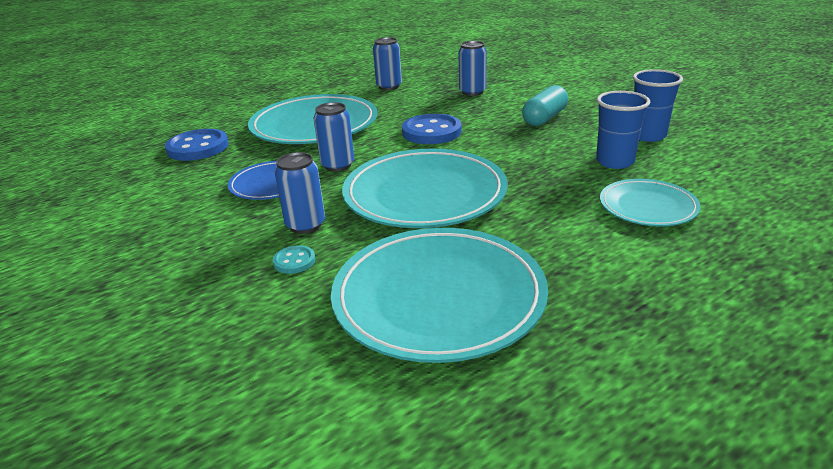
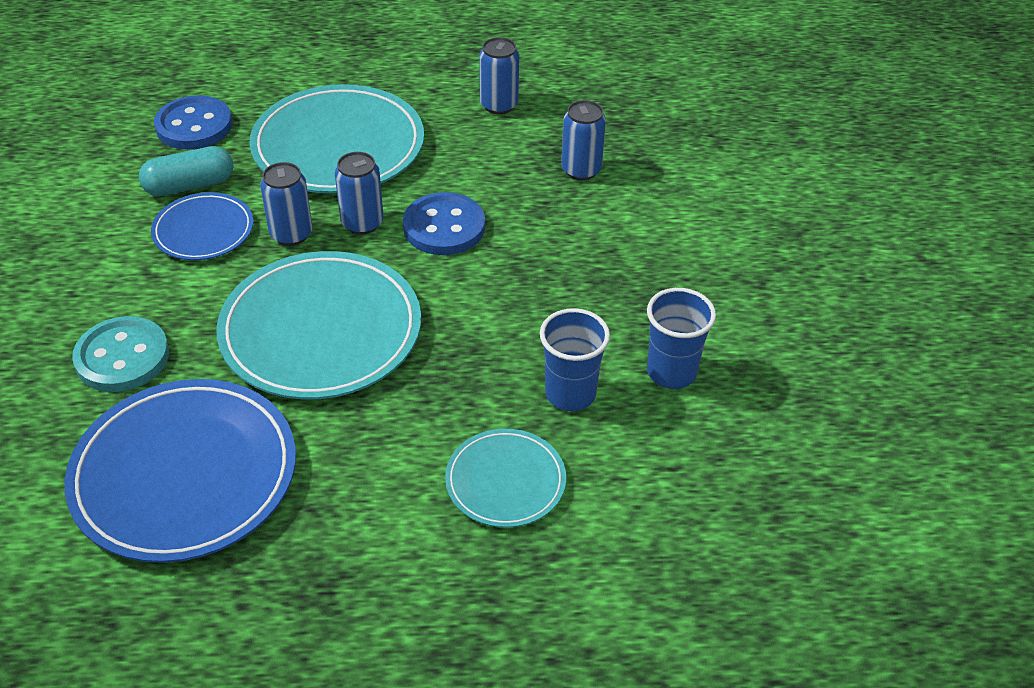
camera: 30 degrees right, 15 degrees up
turquoise button [273,245,315,274] -> turquoise button [72,316,169,392], size x2.03
blue can [275,152,325,234] -> blue can moved to [335,152,384,235]
turquoise plate [331,228,548,363] -> blue plate [64,379,296,563]
turquoise capsule [522,85,568,126] -> turquoise capsule moved to [139,146,233,196]

